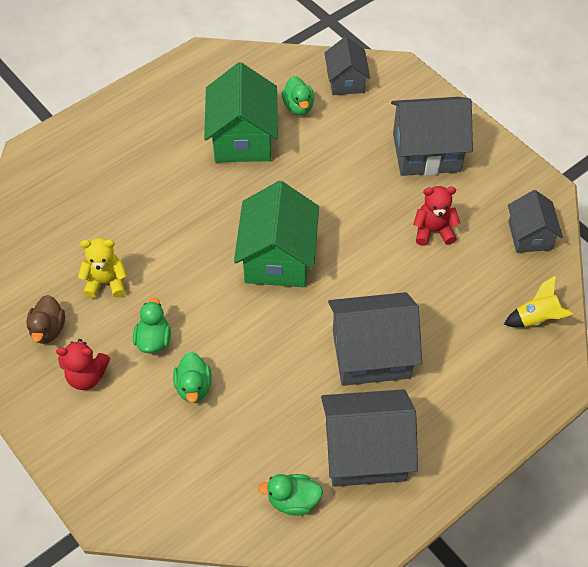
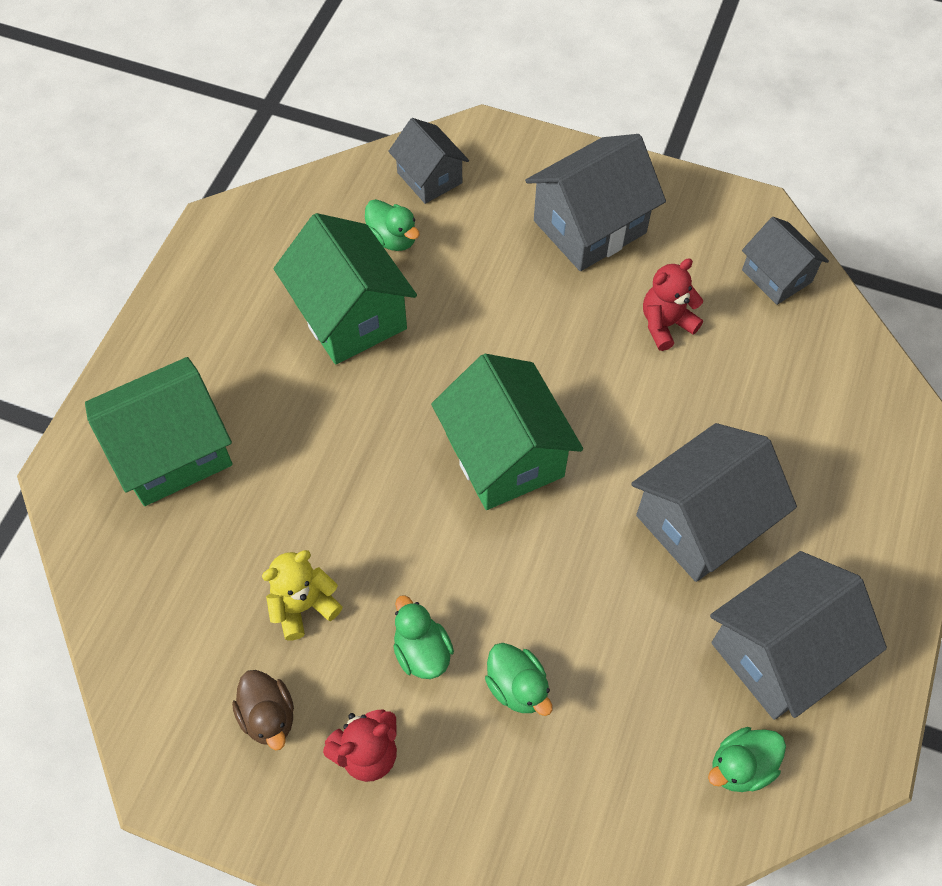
camera: 30 degrees left, 5 degrees up
yellow rocket [504,276,573,327] -> none
none -> green house [85,357,233,506]

